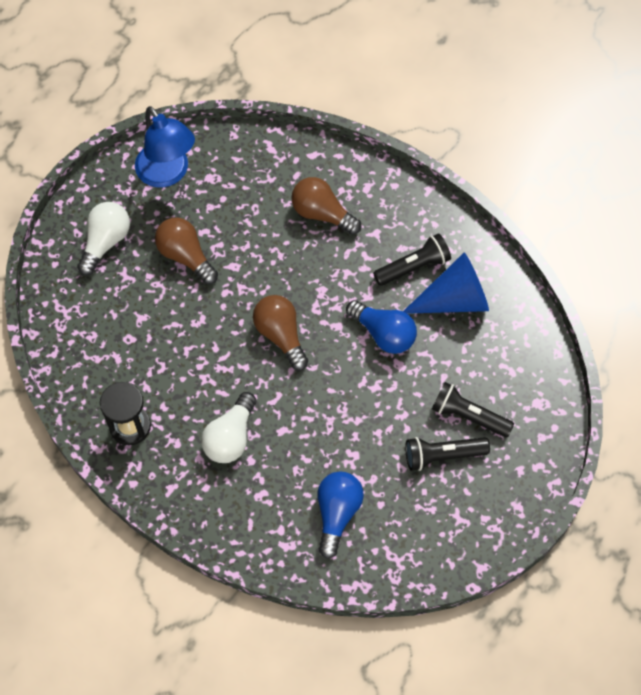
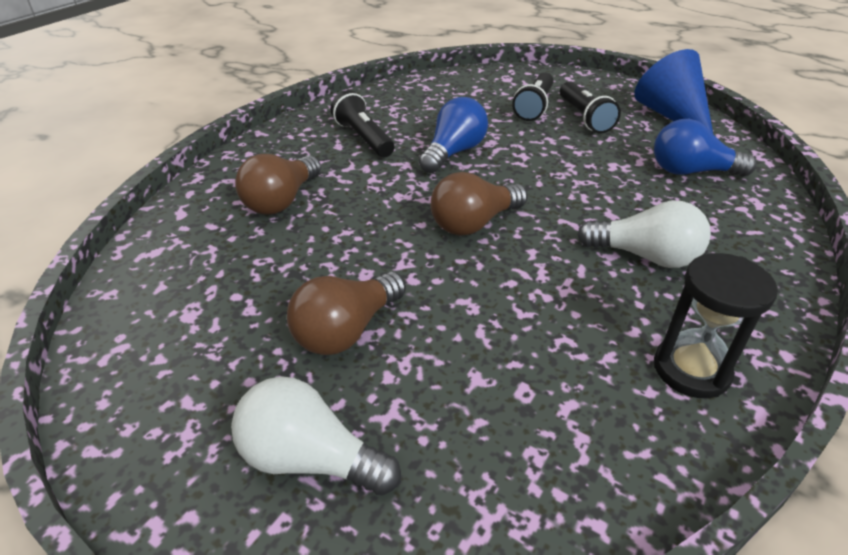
camera: 95 degrees left, 25 degrees down
blue lamp [135,106,195,188] -> none
blue cone [403,253,489,314] -> blue cone moved to [634,49,713,133]

